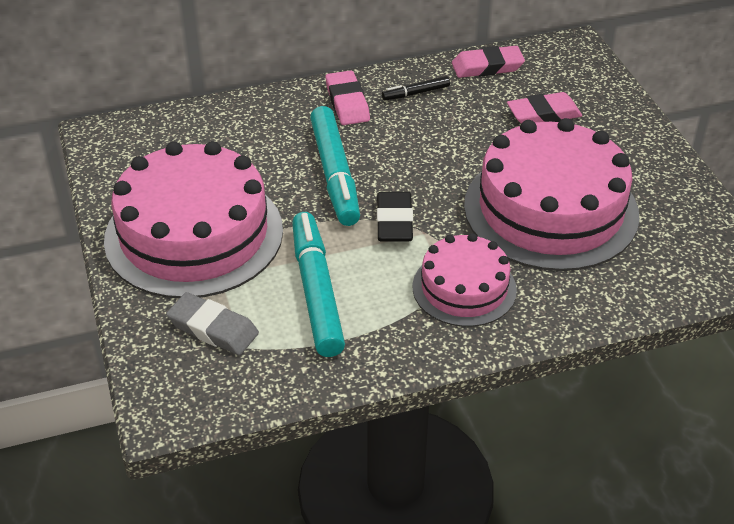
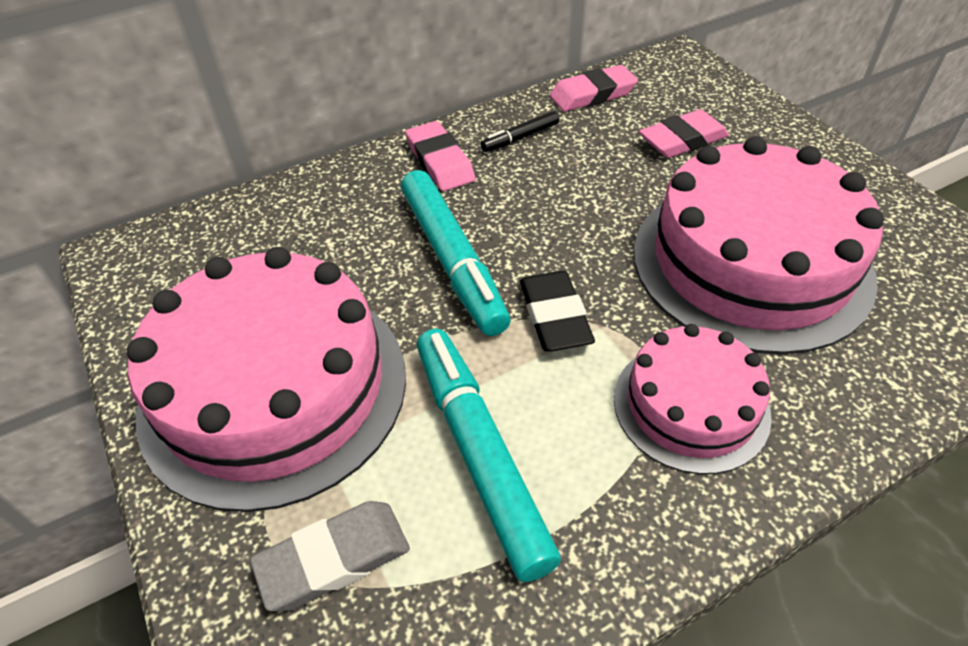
camera: 10 degrees left, 5 degrees up
grey eraser [166,292,259,355] -> grey eraser turned 45 degrees counterclockwise [250,501,410,612]

